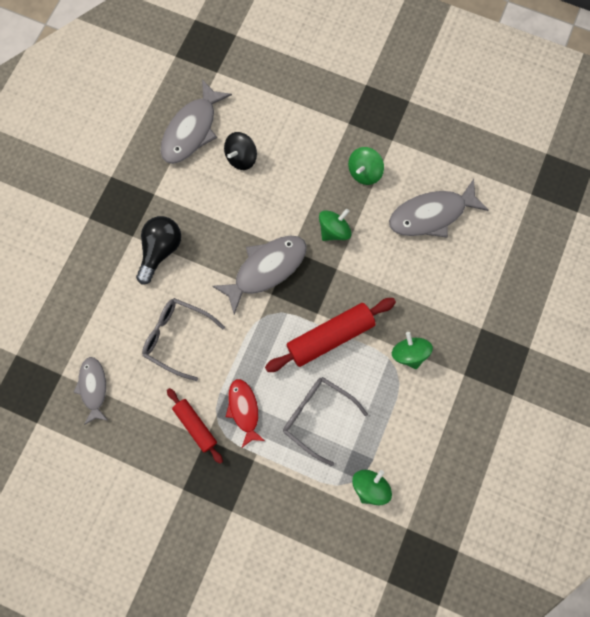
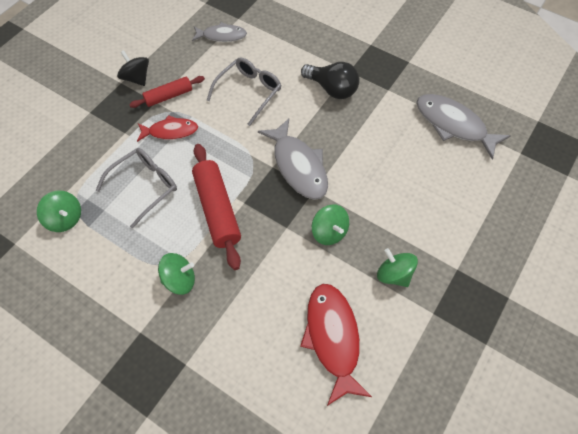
camera: 100 degrees right, 15 degrees down
black spinning top [224,132,257,170] -> black spinning top moved to [117,50,149,86]
grey fish [389,179,488,237] -> red fish [300,284,372,406]

